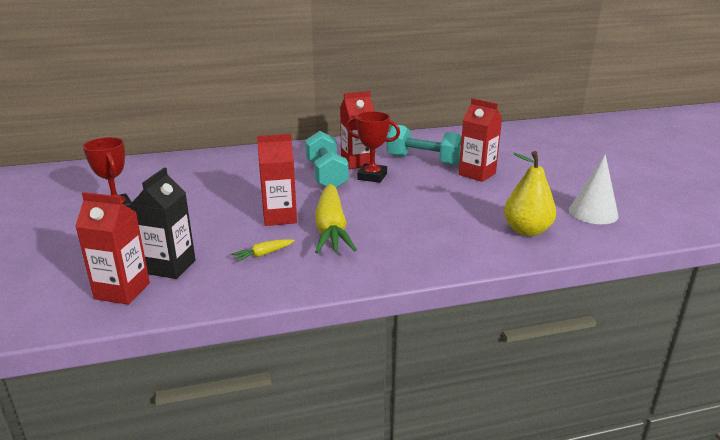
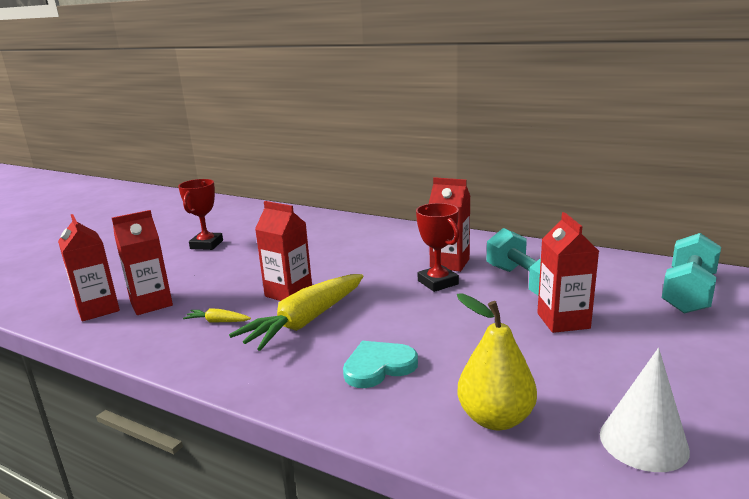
camera: 45 degrees right, 5 degrees down
black carton [130,167,196,279] -> red carton [112,210,173,315]
turquoise dumbbell [305,131,349,188] -> turquoise dumbbell moved to [662,233,721,313]
none -> turquoise heart [343,341,418,388]

